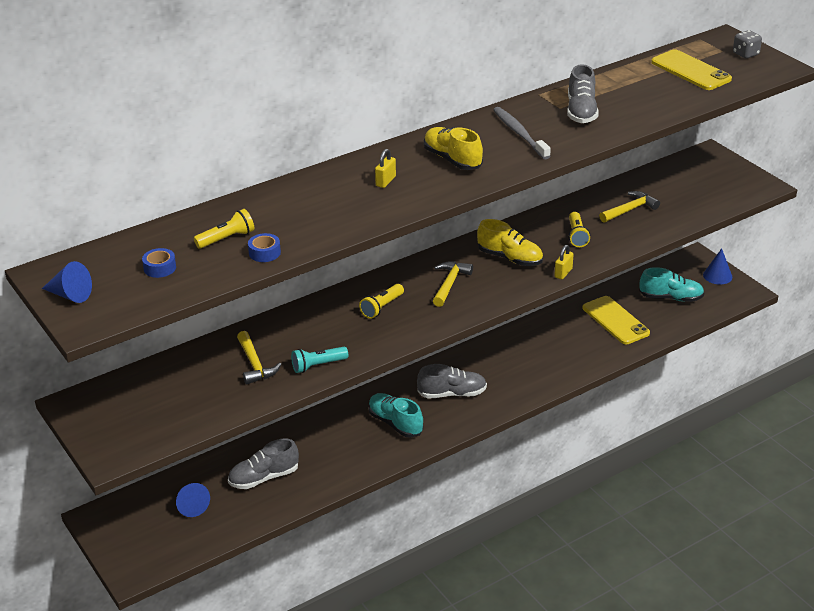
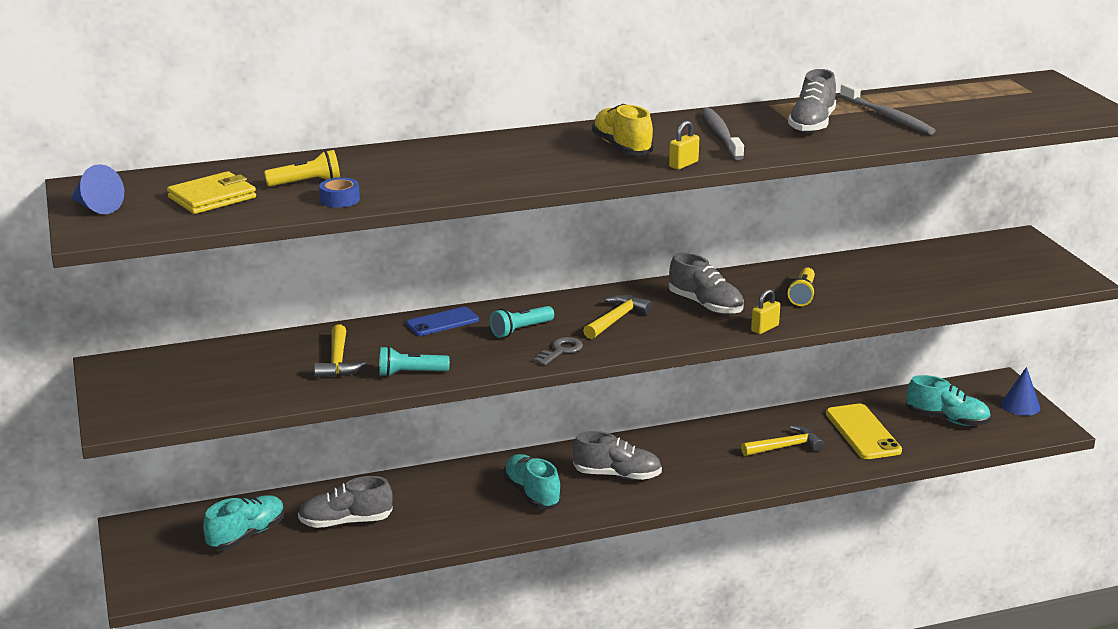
camera: 15 degrees right, 10 degrees down
blue tape [142,248,176,278] -> yellow wallet [167,171,256,214]
blue cone [176,483,210,517] -> turquoise shoe [203,495,285,550]
yellow flashlight [359,284,404,319] -> turquoise flashlight [490,306,554,338]
yellow padlock [375,149,396,188] -> yellow padlock moved to [669,120,699,170]
yellow shoe [477,219,543,266] -> grey shoe [669,252,744,315]
yellow hammer [599,191,660,223] -> yellow hammer moved to [741,425,824,456]
yellow phone [651,49,732,90] -> none
grey dice [733,30,762,59] -> none
none -> blue phone [406,307,479,336]
none -> grey key [534,337,583,365]
none -> grey toothbrush [840,83,936,135]

